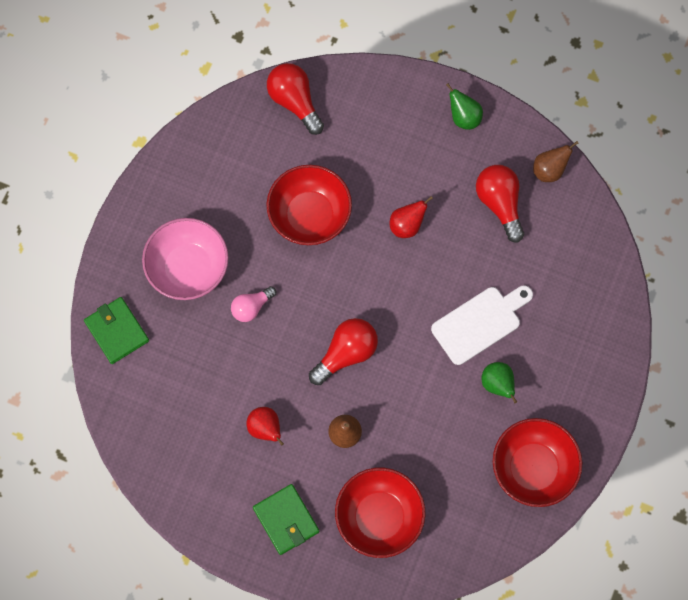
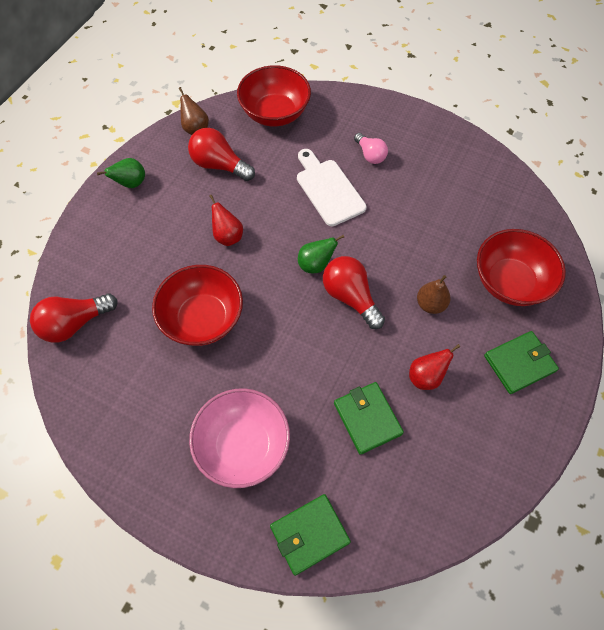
camera: 85 degrees left, 10 degrees down
pink light bulb [231,286,276,322] -> pink light bulb moved to [354,133,388,164]
red light bulb [476,165,524,243] -> red light bulb turned 45 degrees clockwise [188,128,255,181]
green pear [481,362,517,403] -> green pear moved to [298,235,344,273]
red bowl [493,418,582,507] -> red bowl moved to [237,65,311,126]
none -> green wallet [334,382,404,455]

